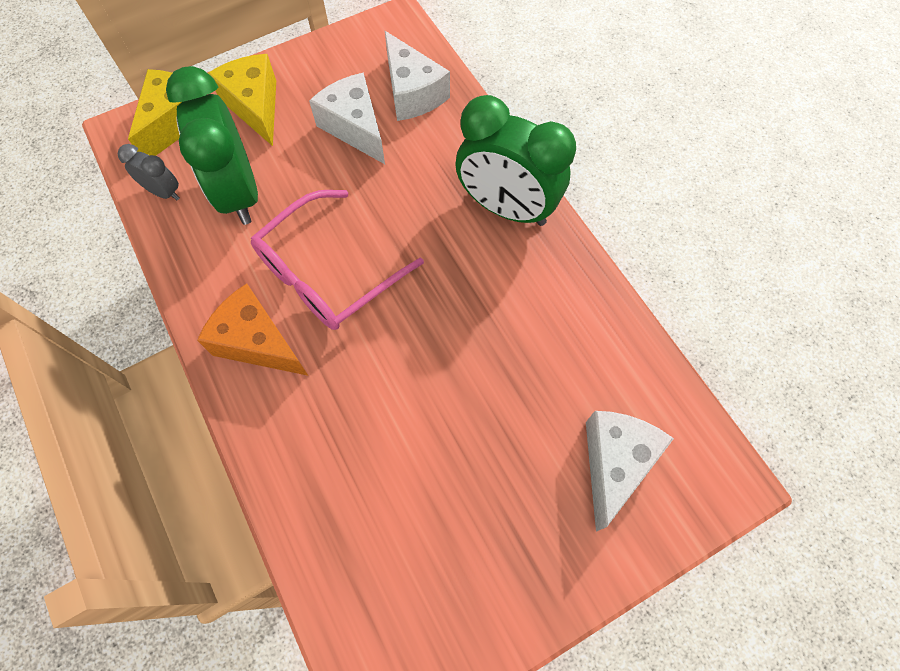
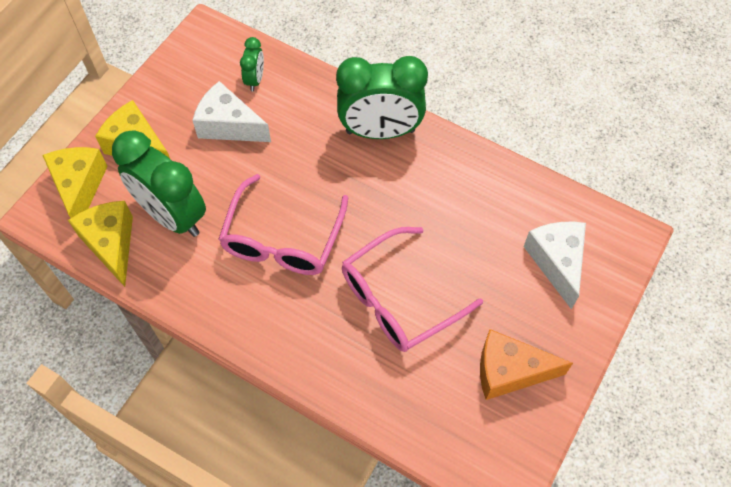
camera: 30 degrees left, 5 degrees down
grey clock [118,144,180,200] -> yellow cheese [68,201,133,287]
orange cheese [197,284,308,376] -> orange cheese moved to [480,329,573,400]
white cheese [385,31,450,121] -> green clock [240,37,264,91]
none -> pink glasses [342,227,483,352]

